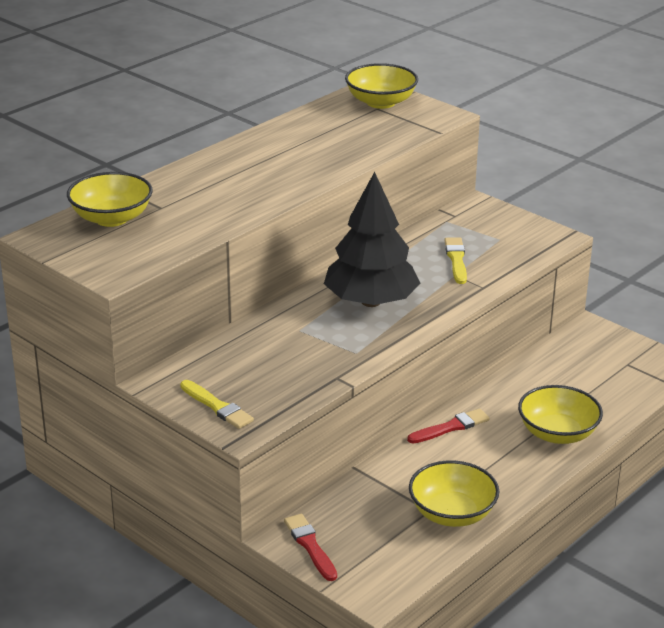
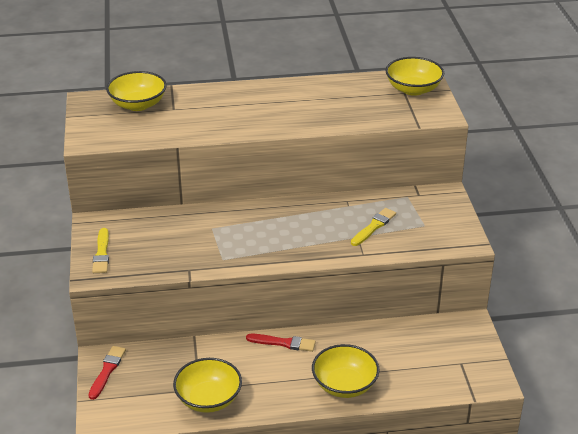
camera: 40 degrees right, 5 degrees up
black tree [324,172,420,307] -> none

